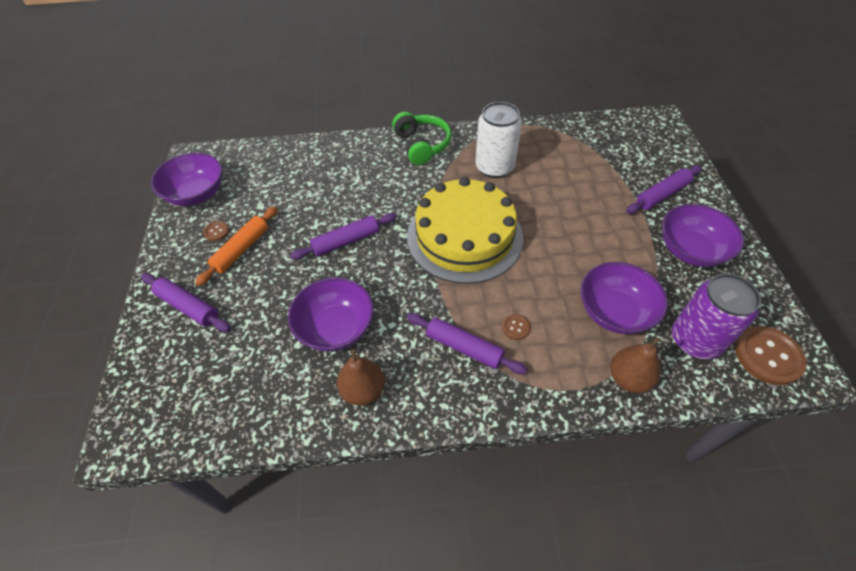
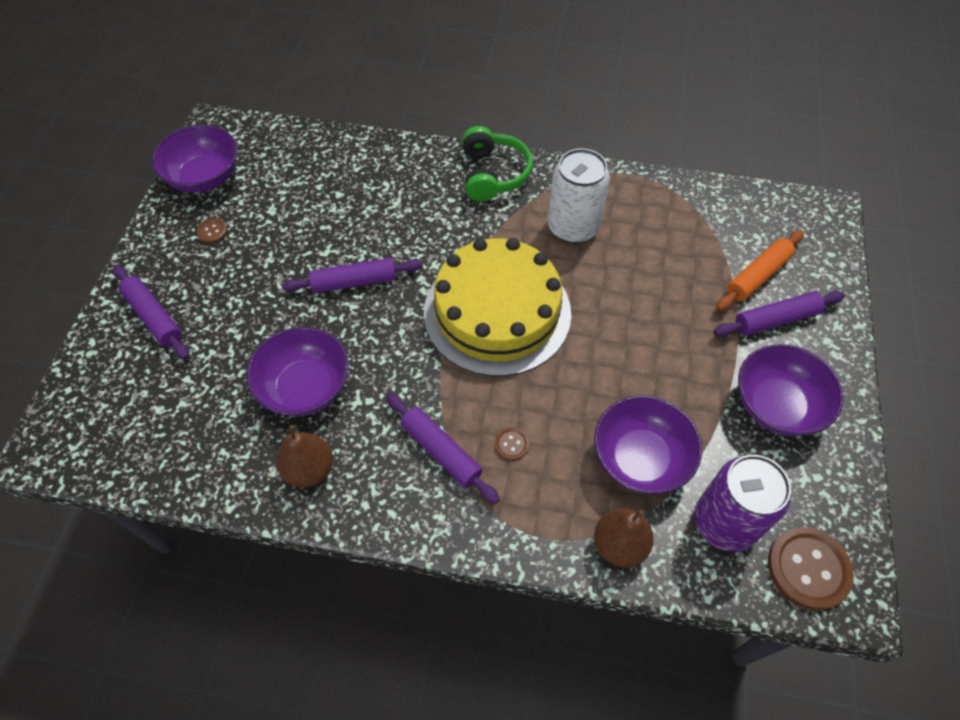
camera: 15 degrees right, 5 degrees up
orange rolling pin [195,206,278,286] -> orange rolling pin moved to [716,230,804,311]

